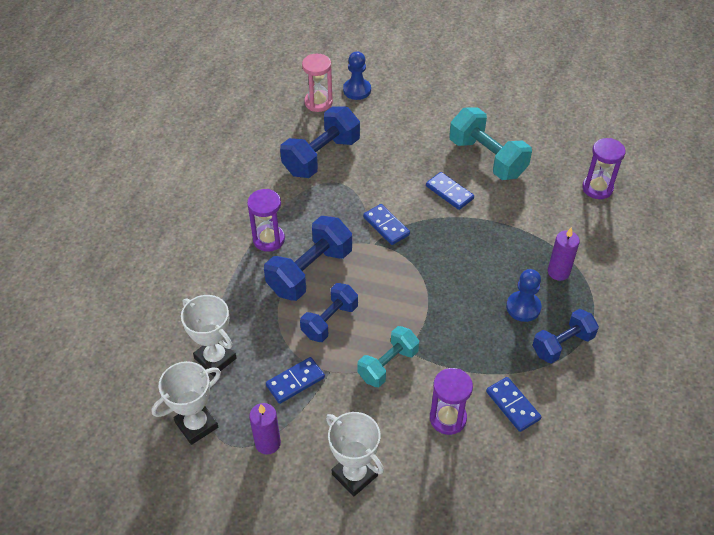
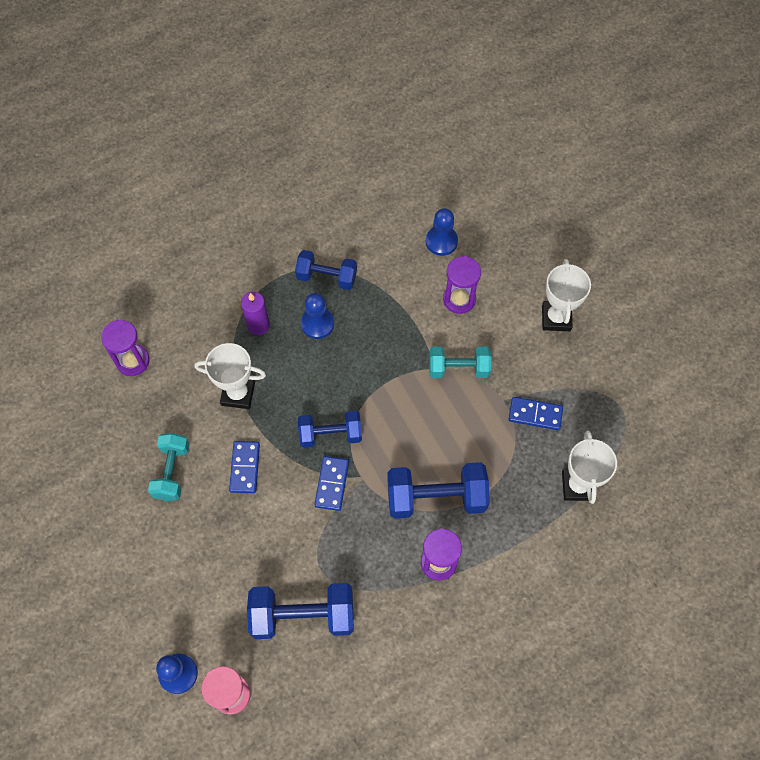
camera: 135 degrees left, 15 degrees up
white trophy [151,361,221,445] -> white trophy moved to [195,343,266,409]
purple candle [249,403,281,455] -> none
blue dumbbell [300,283,358,342] -> blue dumbbell moved to [298,411,362,448]
turquoise dumbbell [449,108,532,180] -> turquoise dumbbell [148,433,190,501], size x0.65
blue domino [486,377,541,432] -> none
none -> blue pawn [426,208,458,256]

